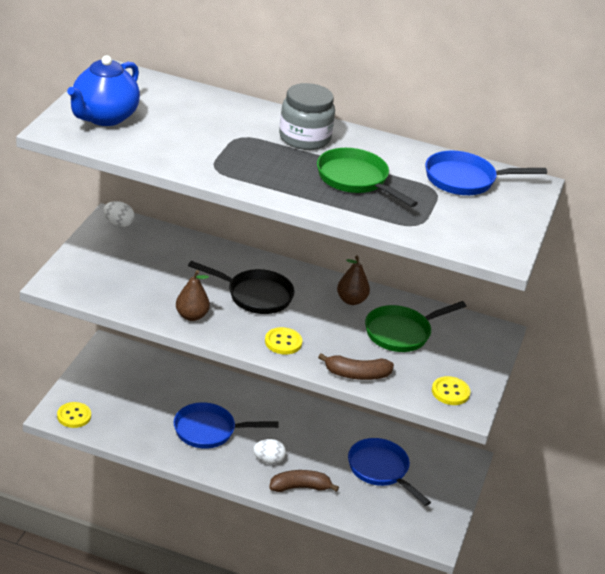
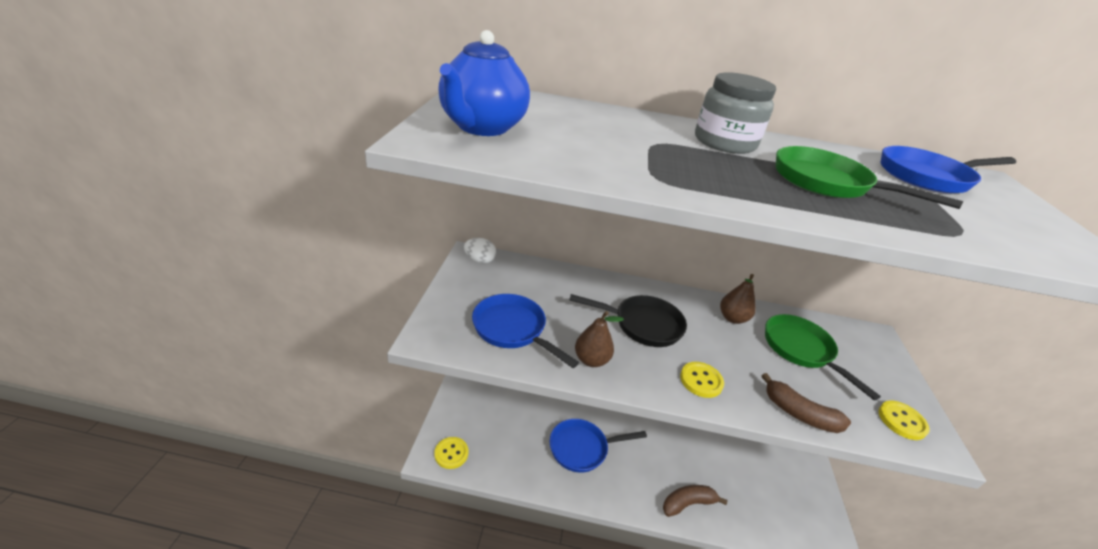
camera: 10 degrees left, 0 degrees up
white egg [253,439,286,464] -> none
brown banana [318,353,394,380] -> brown banana turned 45 degrees clockwise [762,373,851,433]
blue pan [348,438,431,506] -> blue pan moved to [472,294,579,368]
green pan [365,301,466,352] -> green pan turned 105 degrees clockwise [765,314,881,401]

